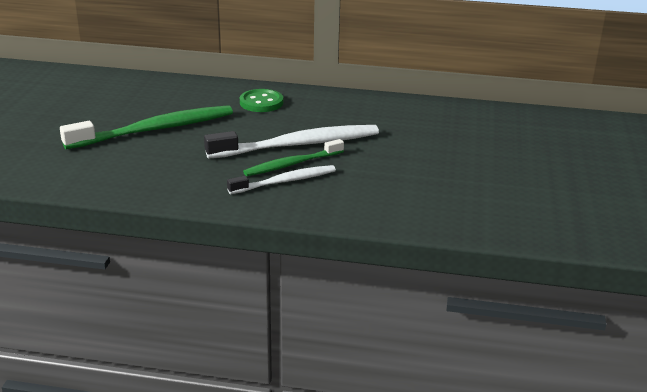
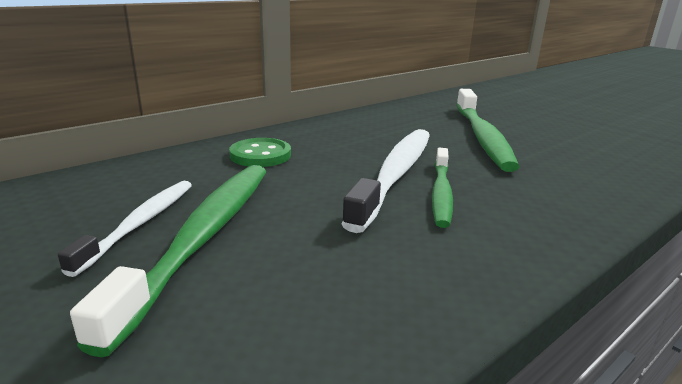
camera: 50 degrees left, 5 degrees down
white toothbrush [227,165,336,194] -> white toothbrush moved to [58,181,192,277]
none -> green toothbrush [456,89,520,172]

